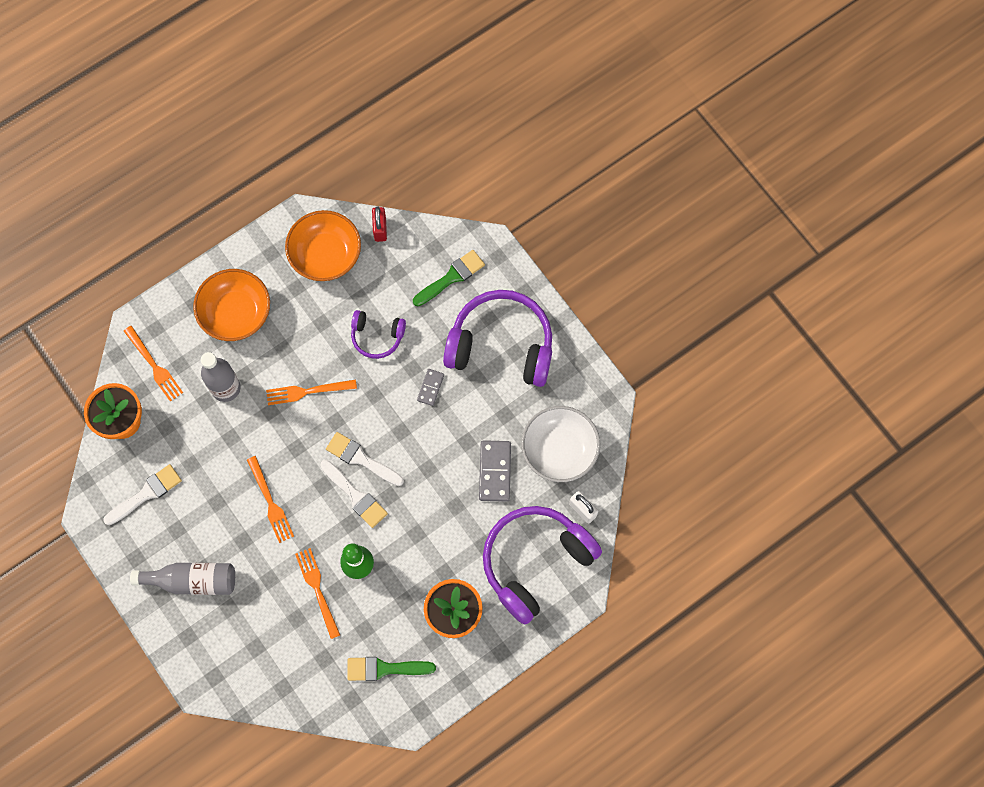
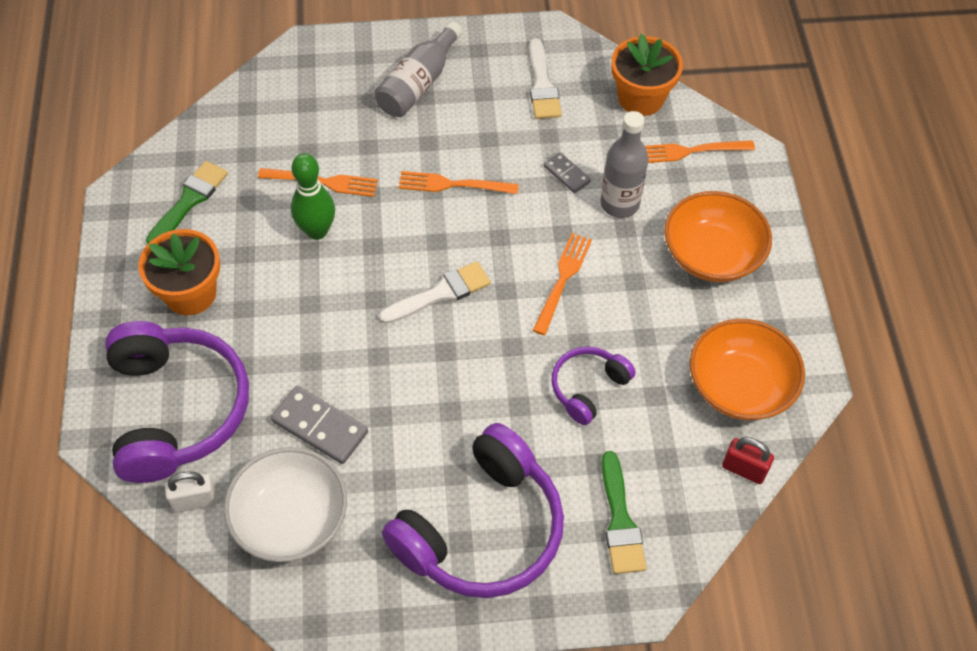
camera: 120 degrees right, 15 degrees down
white brush [320,460,388,528] -> none
grey domino [417,369,444,406] -> grey domino moved to [544,152,591,193]

